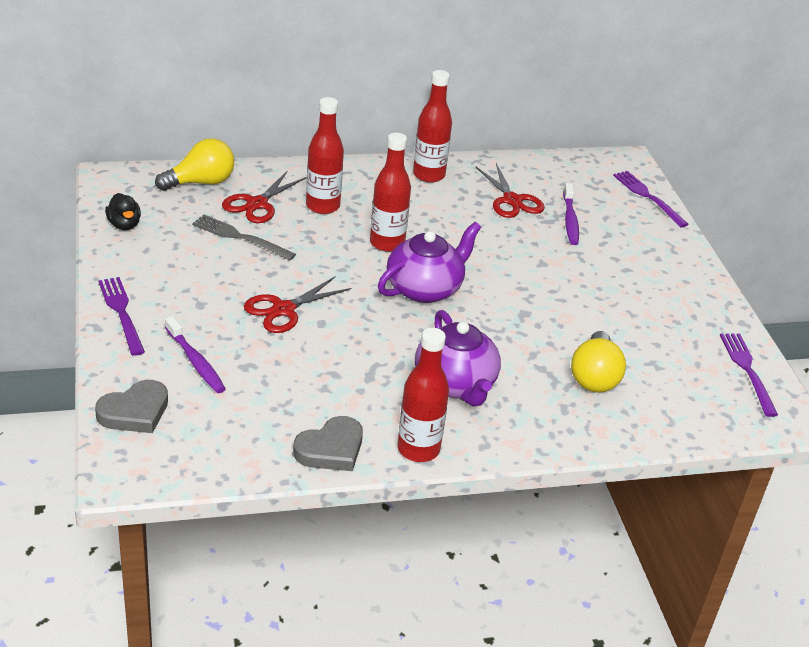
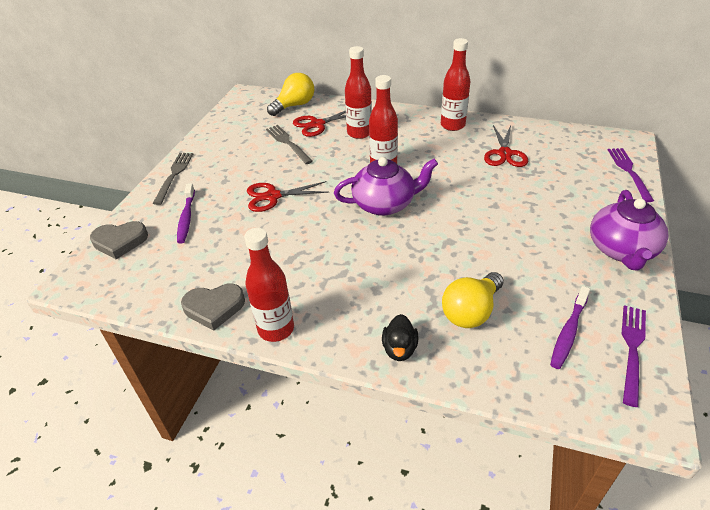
camera: 35 degrees right, 5 degrees up
purple fork [98,277,145,356] -> grey fork [153,153,193,205]
black duck [105,193,141,230] -> black duck moved to [382,314,418,361]
yellow light bulb [155,138,234,191] -> yellow light bulb turned 45 degrees counterclockwise [267,73,314,116]
purple teapot [415,310,501,406] -> purple teapot moved to [590,190,668,271]
purple toothbrush [563,183,579,245] -> purple toothbrush moved to [550,286,590,369]

